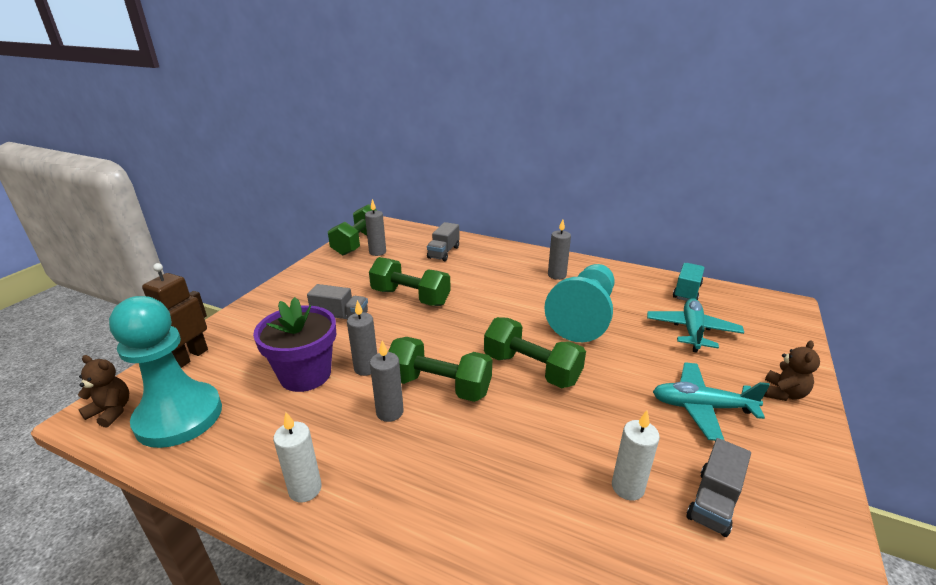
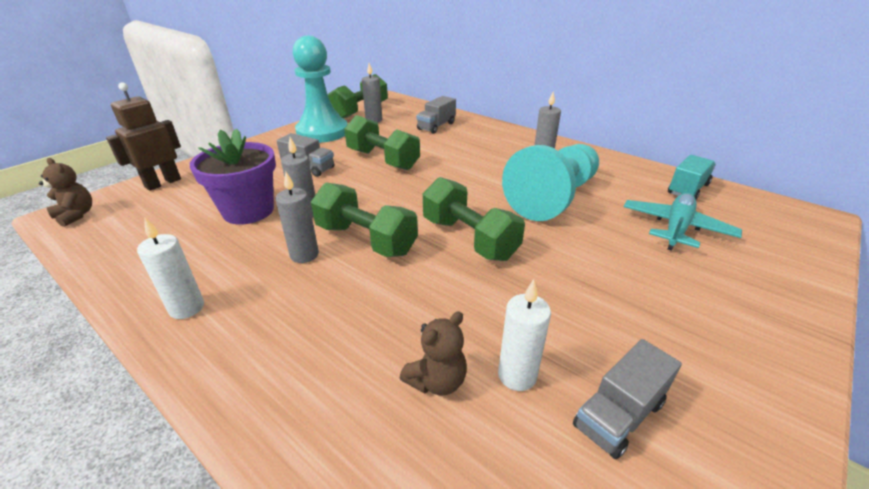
camera: 15 degrees right, 5 degrees up
turquoise pawn [109,296,222,448] -> turquoise pawn moved to [293,36,348,143]
turquoise plane [653,362,770,441] -> none
brown teddy bear [764,341,820,401] -> brown teddy bear moved to [400,311,467,395]

